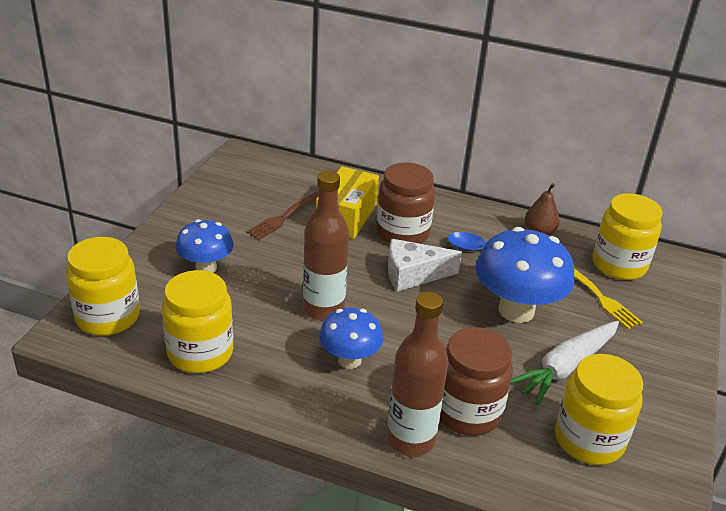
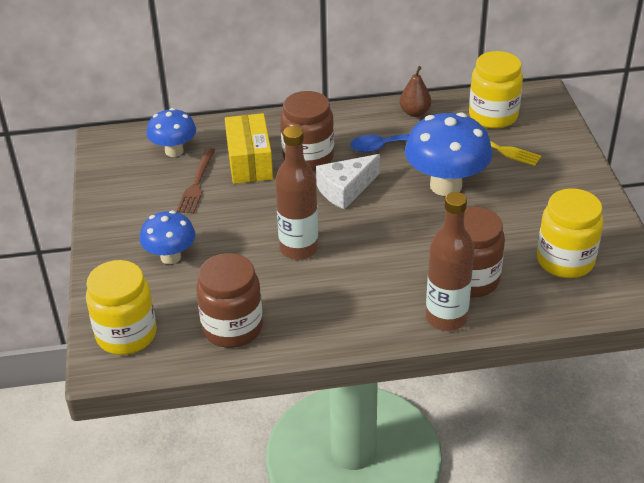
camera: 25 degrees left, 5 degrees up
yellow jar [162,270,233,373] -> brown jar [196,253,263,348]
blue mushroom [319,307,384,369] -> blue mushroom moved to [147,108,196,157]
white carrot [511,321,619,405] -> none

